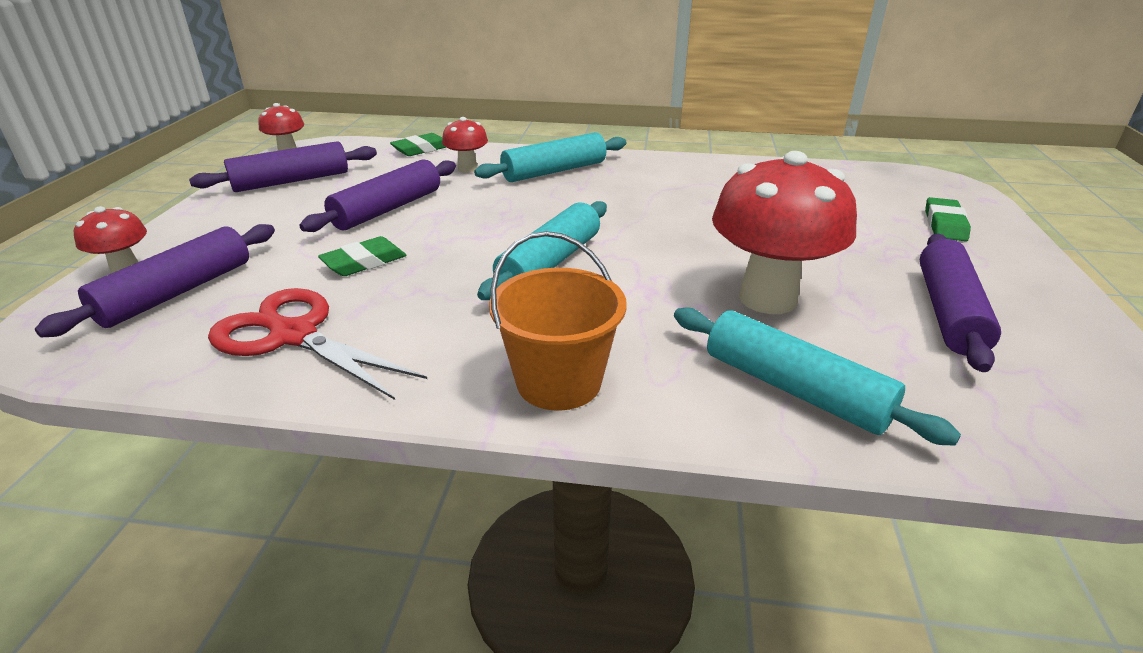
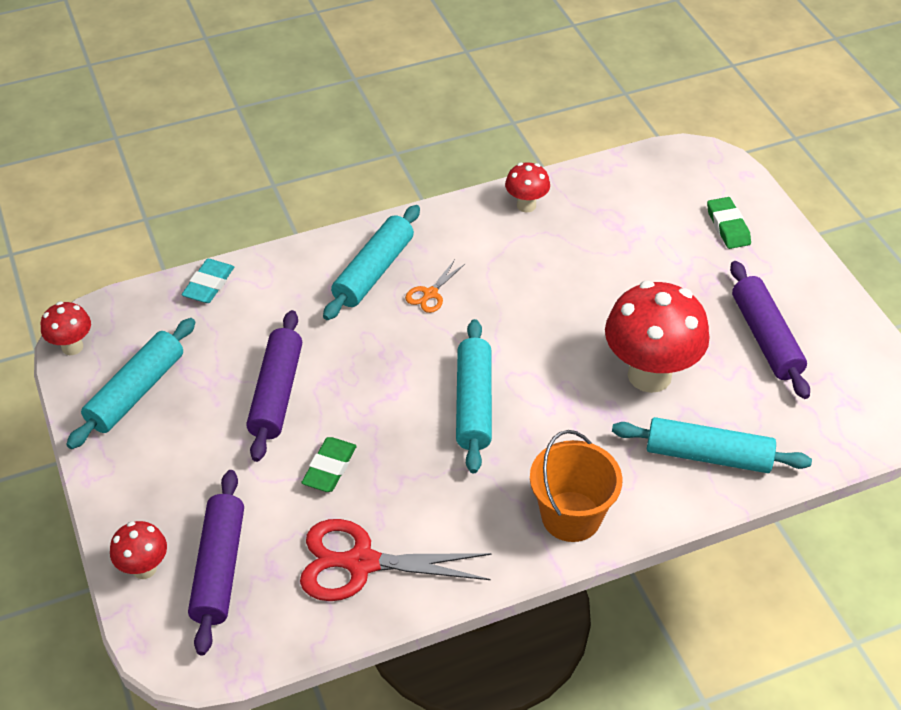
camera: 30 degrees left, 15 degrees up
purple rolling pin [189,141,377,192] -> turquoise rolling pin [66,318,195,449]
green eraser [390,133,447,156] -> turquoise eraser [182,259,234,303]
red mushroom [442,117,488,173] -> red mushroom moved to [505,163,550,212]
none -> orange scissors [405,260,465,313]

